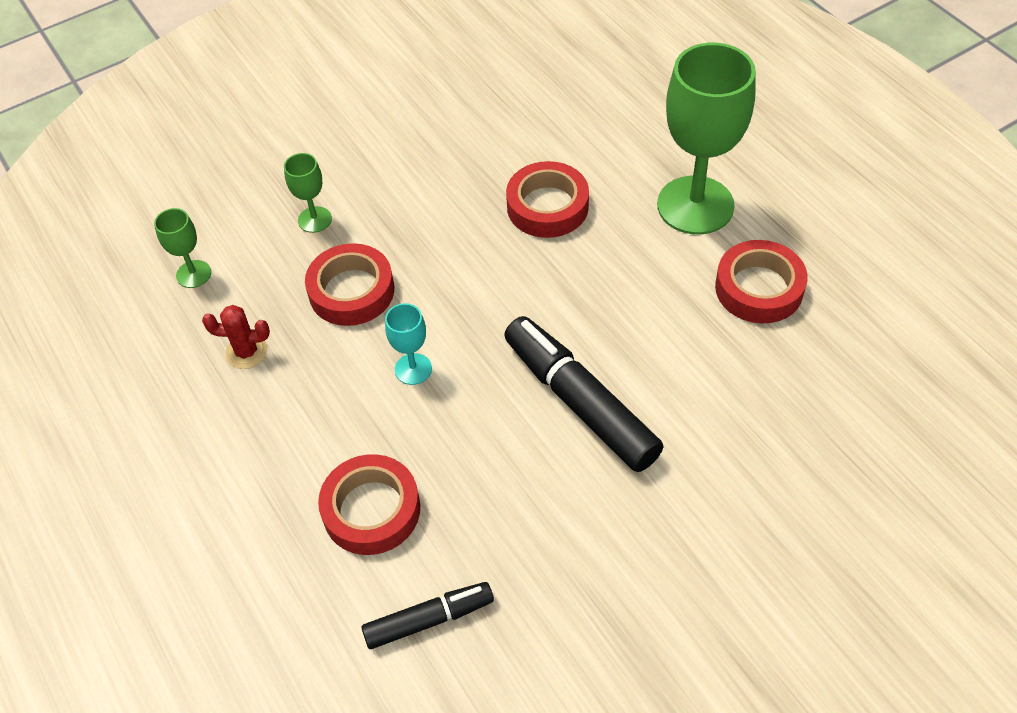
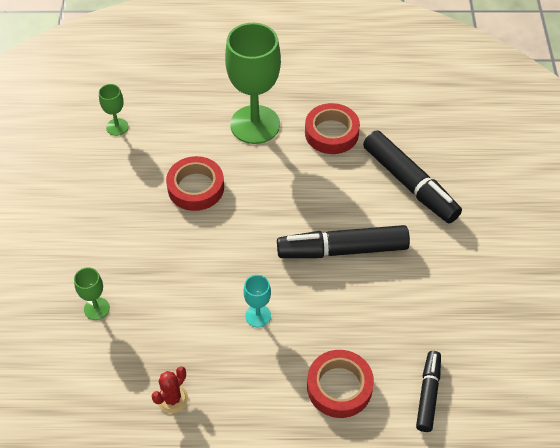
camera: 60 degrees left, 0 degrees up
green goblet [154,208,211,288] -> green goblet moved to [99,84,129,136]
red tape [305,243,394,326] -> none
none -> black marker [363,130,462,223]

